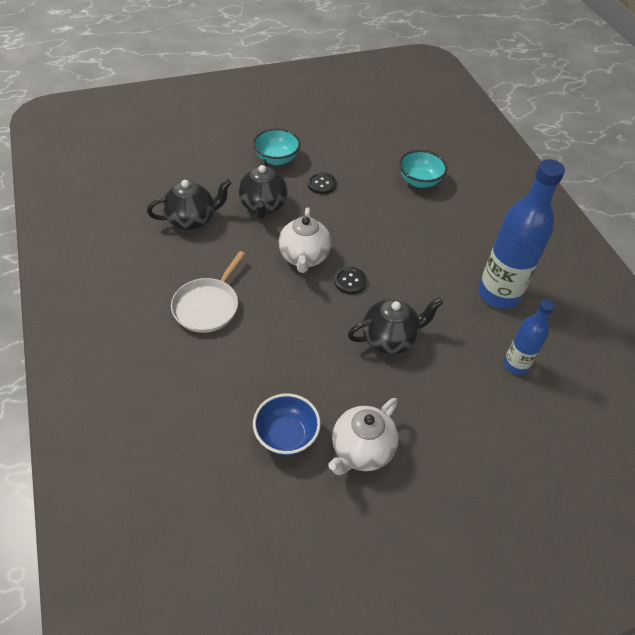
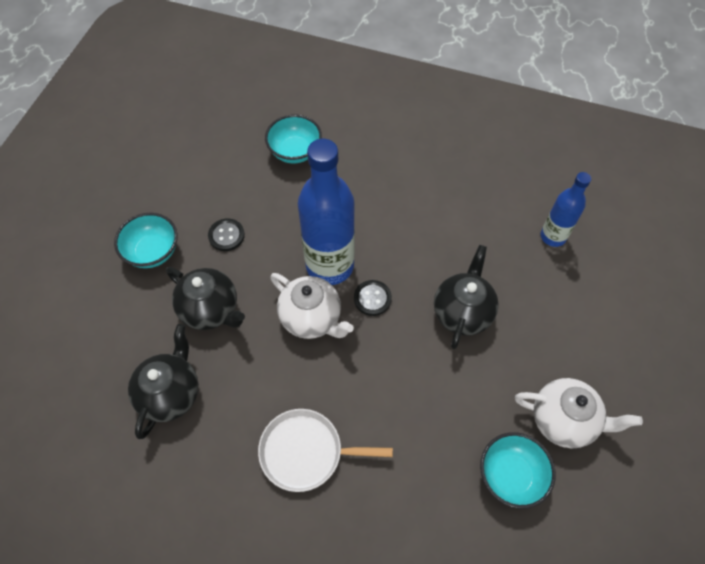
camera: 50 degrees left, 10 degrees up
white pan [171,251,245,333] -> white pan turned 120 degrees clockwise [258,409,393,492]
blue bowl [253,393,321,455] -> turquoise bowl [480,432,556,509]
white teapot [328,398,399,475] -> white teapot turned 60 degrees counterclockwise [515,378,643,448]
blue bottle [478,159,565,309] -> blue bottle moved to [298,139,355,285]

